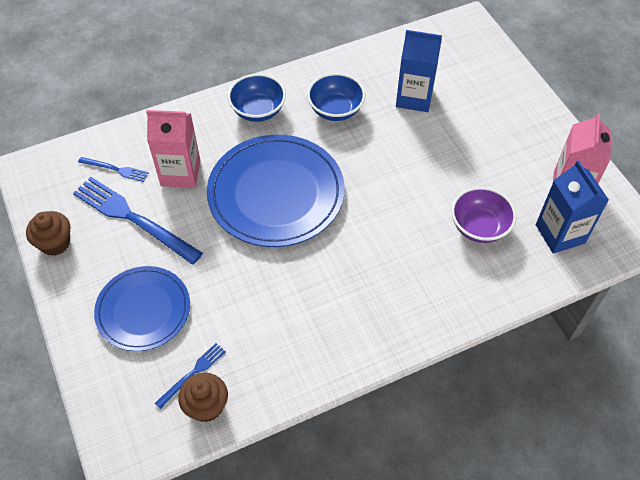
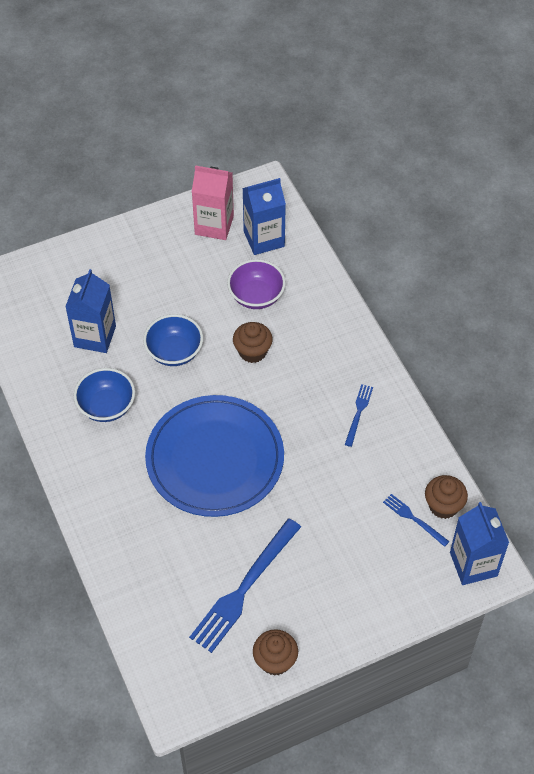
camera: 90 degrees left, 0 degrees up
blue fork [78,157,149,182] -> blue fork moved to [345,384,373,447]
blue plate [94,266,190,351] -> none
pink carton [146,110,201,188] -> none
blue bowl [227,74,286,122] -> blue bowl moved to [143,314,203,366]
none -> brown cupcake [233,322,273,363]
none -> blue carton [450,502,509,585]

